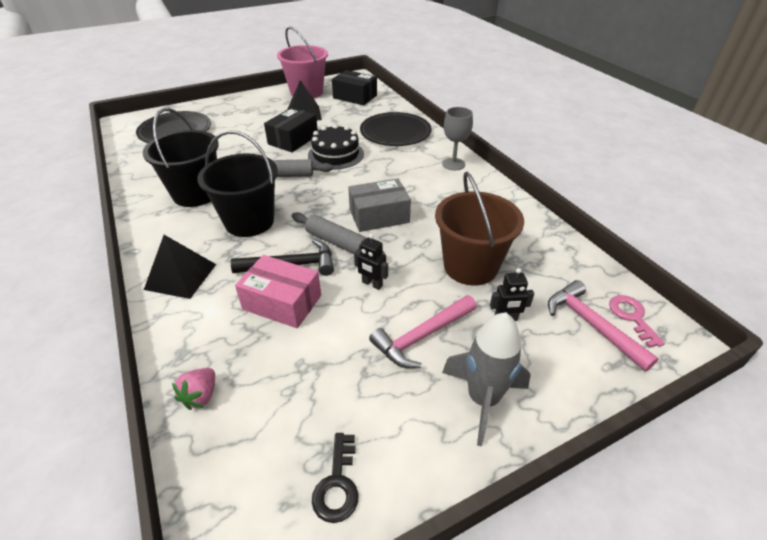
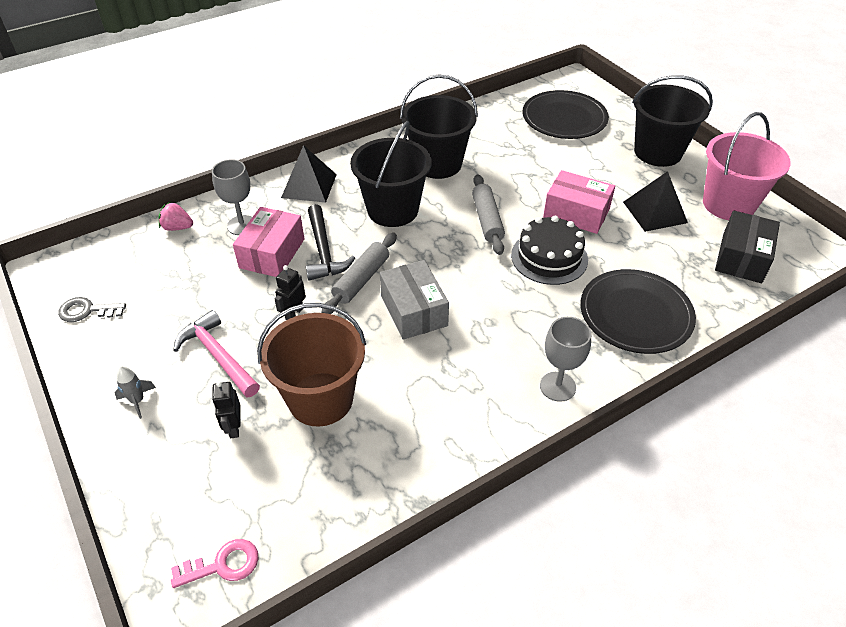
camera: 85 degrees right, 5 degrees up
black box [264,108,318,152] -> pink box [543,170,615,234]
black key [312,433,358,523] -> grey key [58,297,126,322]
grey rocket [442,312,531,446] -> grey rocket [115,366,156,419], size x0.48
pink hammer [548,280,659,371] -> none
none -> grey goblet [212,159,252,235]
none -> black bucket [632,75,713,167]

